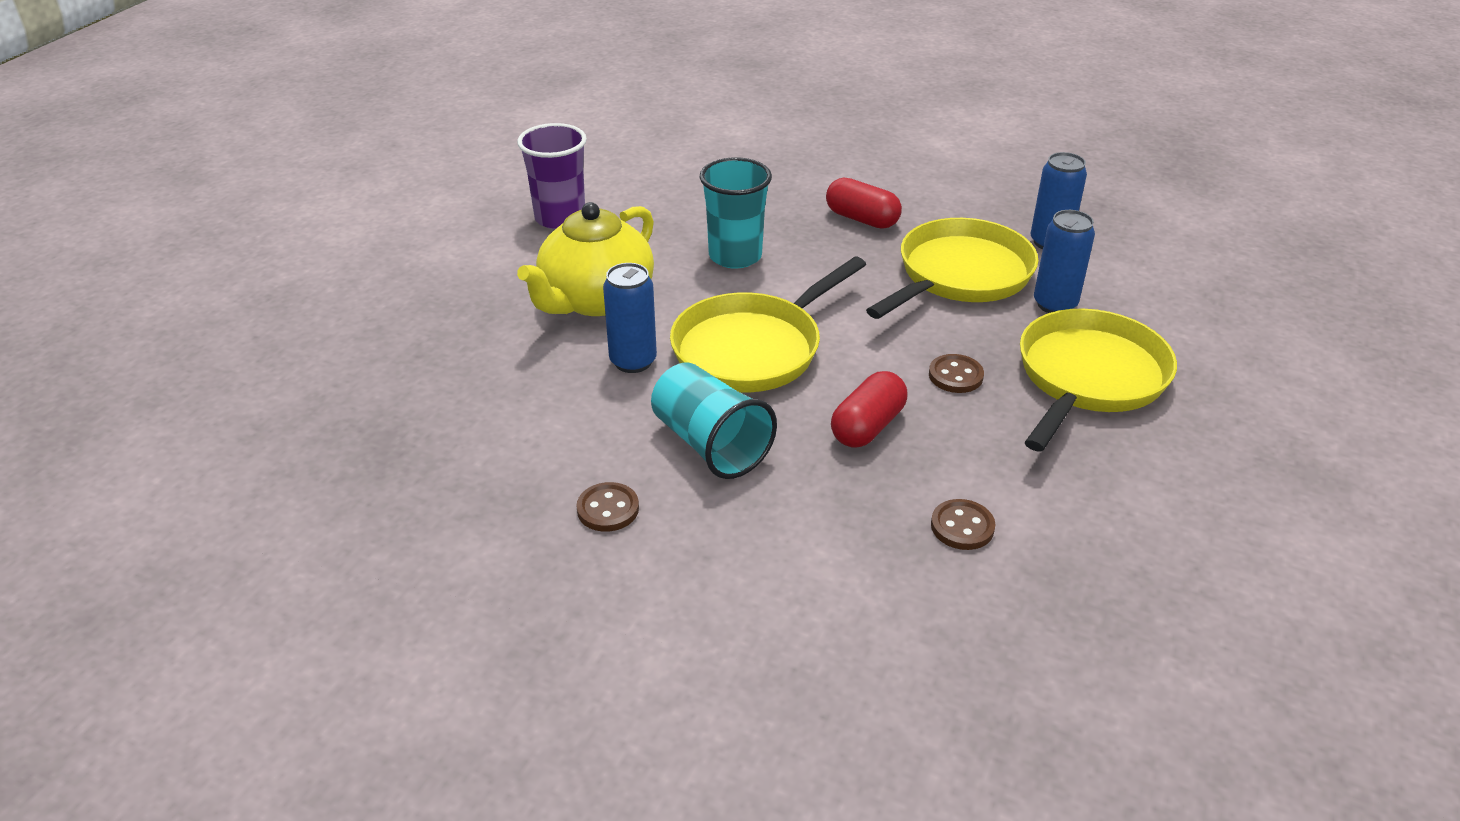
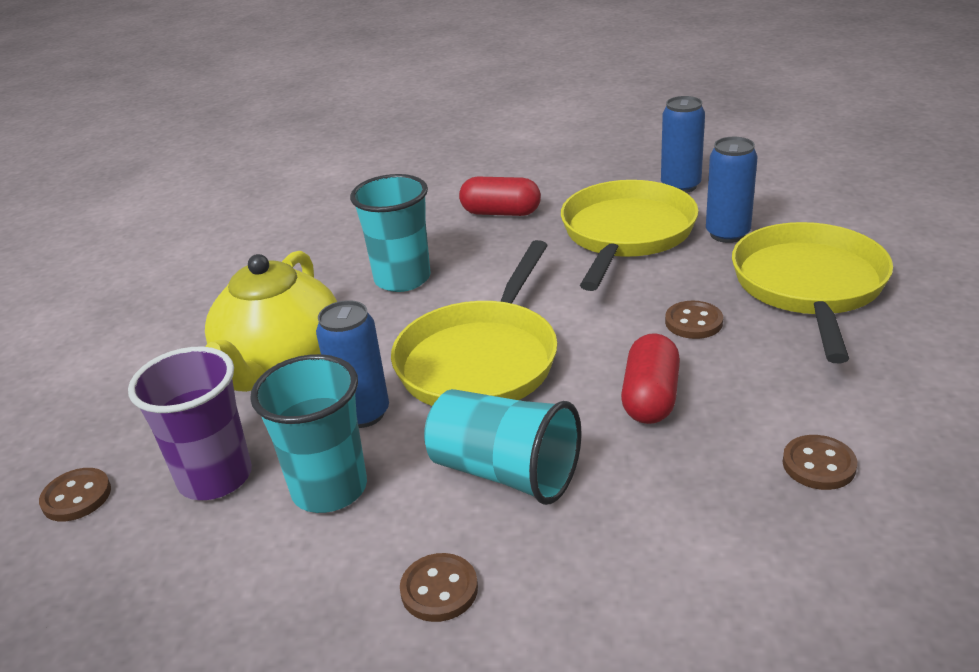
camera: 20 degrees left, 5 degrees down
purple cup [517,123,587,229] -> purple cup moved to [128,347,252,500]
none -> brown button [39,468,111,522]
none -> turquoise cup [250,354,367,513]

